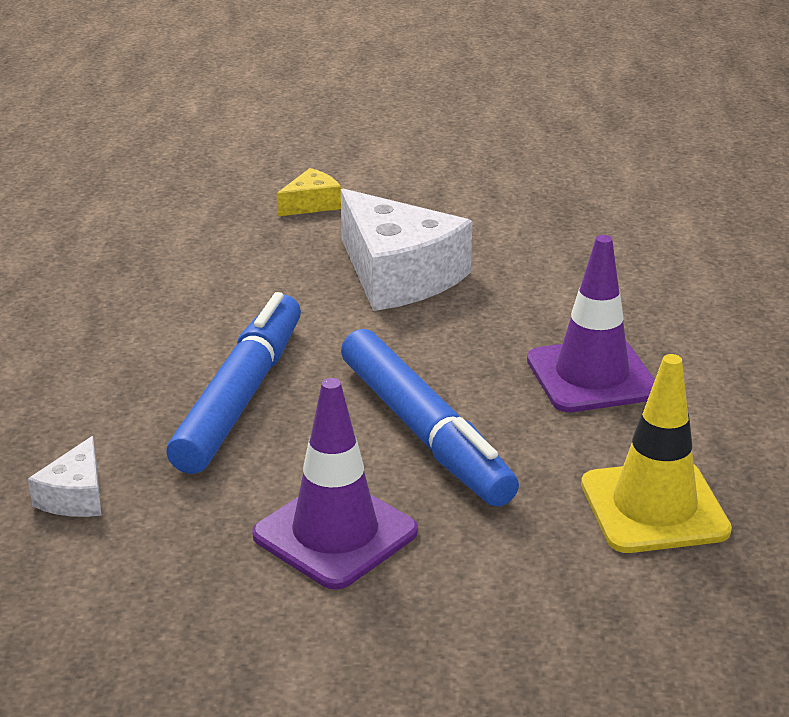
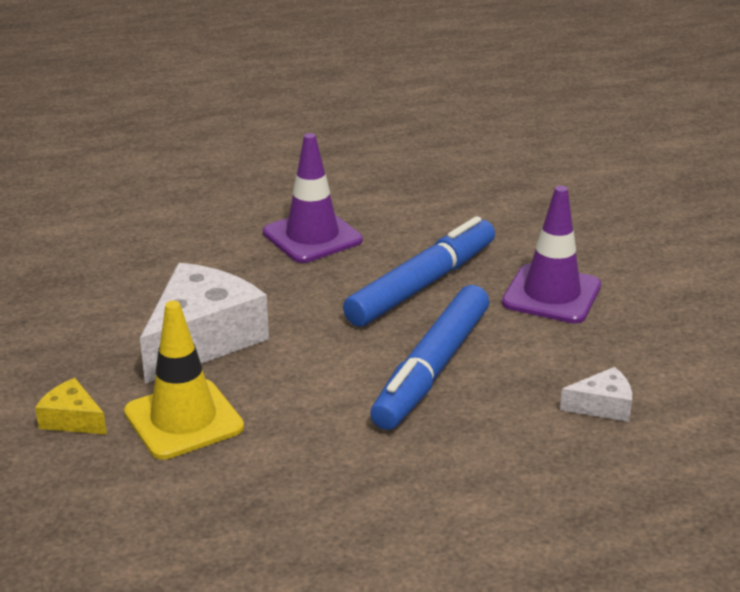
camera: 110 degrees left, 0 degrees up
blue marker [166,292,301,474] -> blue marker turned 60 degrees counterclockwise [370,285,489,430]
yellow traffic cone [581,354,732,553] -> yellow traffic cone moved to [124,301,244,460]

